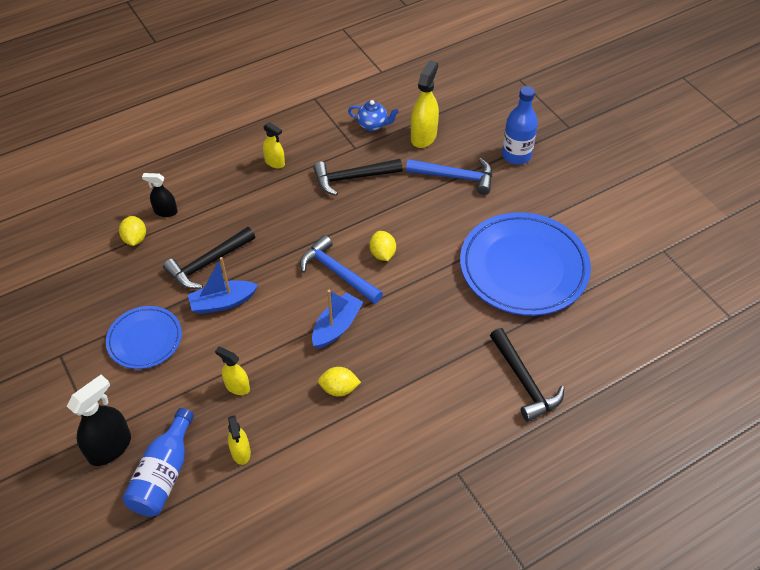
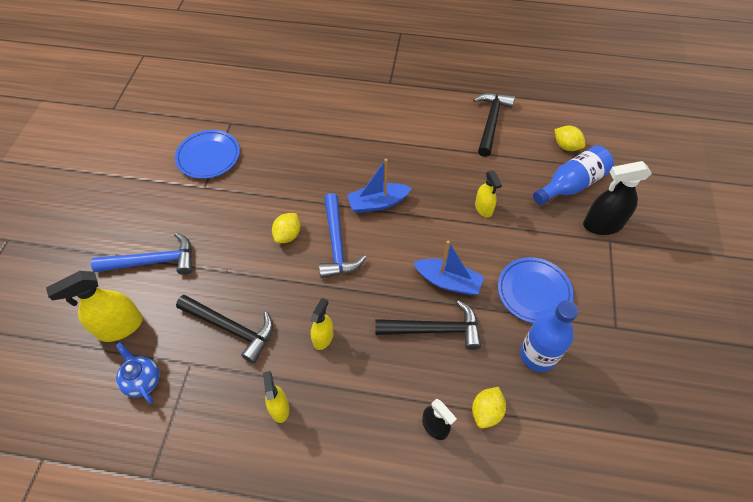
camera: 140 degrees left, 5 degrees up
yellow spray bottle [228,415,251,465] -> yellow spray bottle moved to [311,298,334,350]
yellow lemon [318,367,361,397] -> yellow lemon moved to [554,125,585,151]
blue hammer [406,158,492,195] -> blue hammer turned 120 degrees clockwise [91,232,192,275]
blue plate [460,212,591,316] -> blue plate [175,130,240,179], size x0.55
black hammer [490,328,564,422] -> black hammer moved to [473,93,515,157]
blue bottle [502,86,538,164] -> blue bottle moved to [520,301,578,372]

